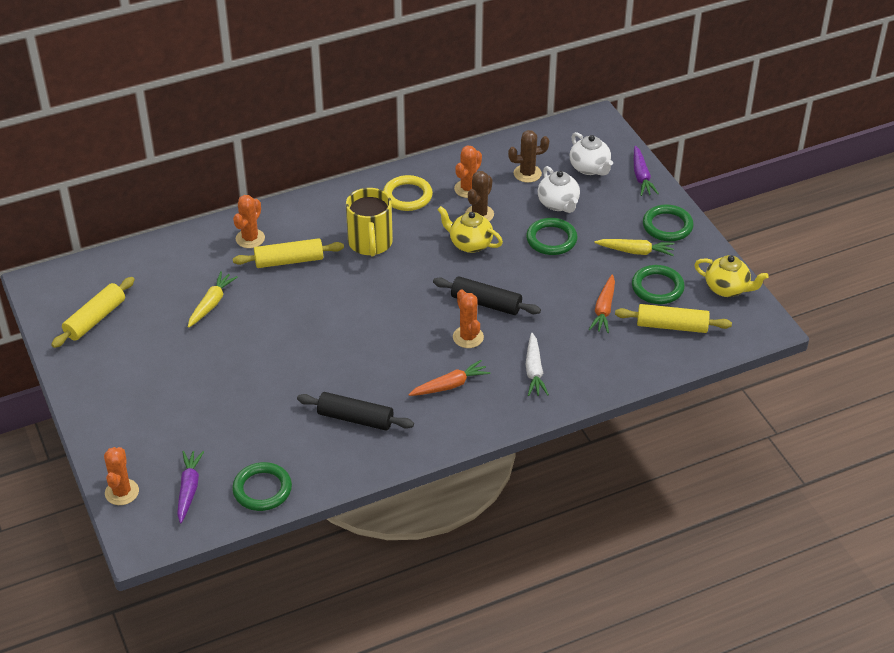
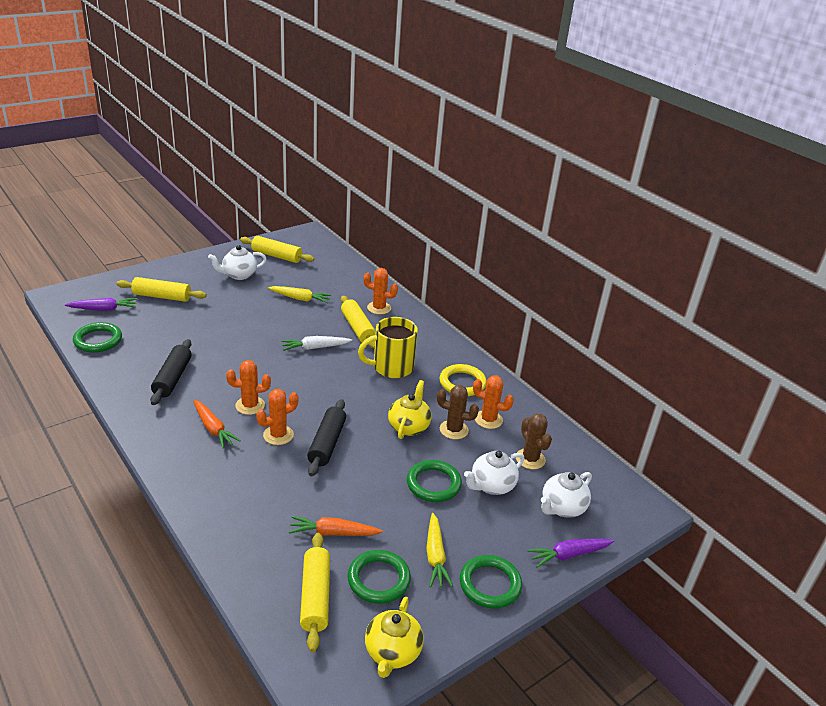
camera: 75 degrees right, 10 degrees down
orange cactus [104,447,139,505] -> orange cactus moved to [226,360,271,415]
white carrot [526,333,549,396] -> white carrot moved to [281,336,352,351]
none -> yellow rolling pin [116,277,207,302]
none -> white teapot [208,245,267,280]

